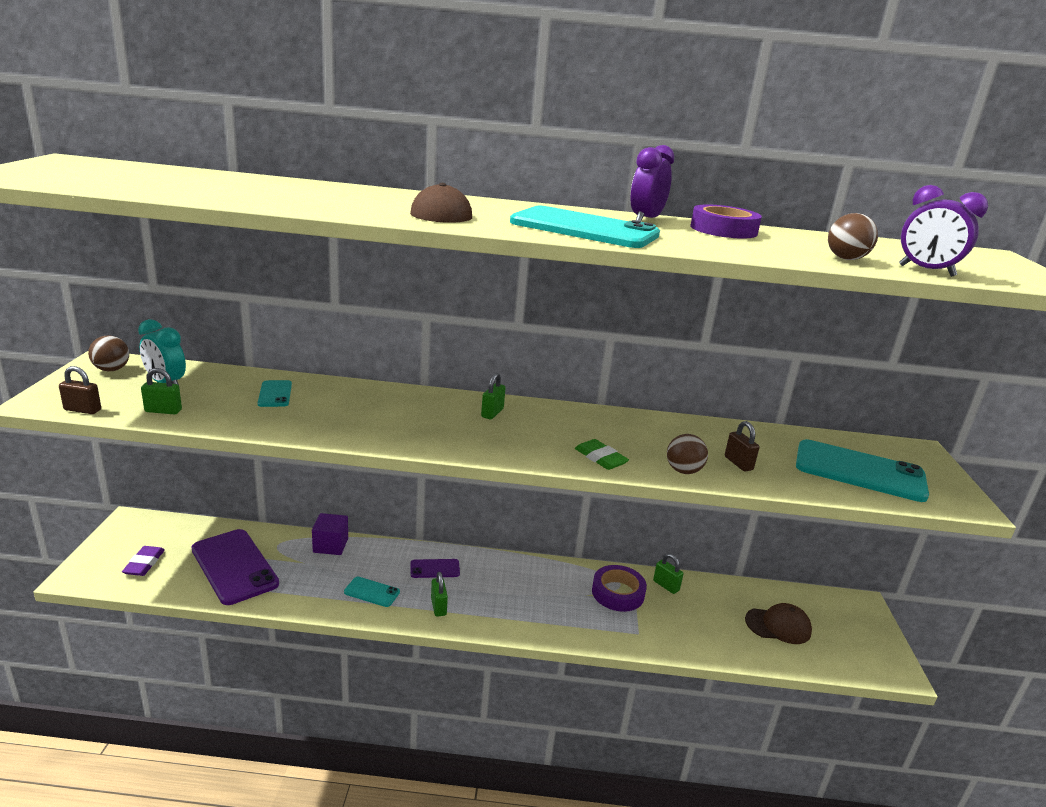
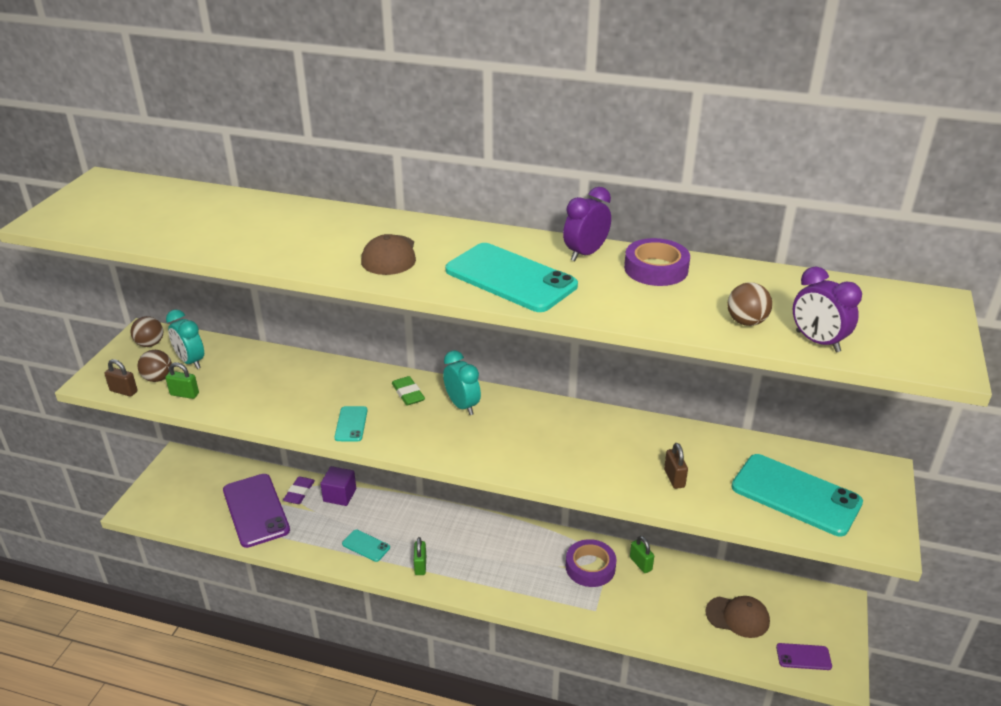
camera: 15 degrees right, 10 degrees up
purple eraser [122,546,165,576] -> purple eraser moved to [283,477,315,504]
turquoise phone [258,380,292,407] -> turquoise phone moved to [334,406,368,441]
purple phone [411,559,460,578] -> purple phone moved to [776,643,832,670]
green padlock [481,373,506,419] -> turquoise clock [443,350,481,415]
green eraser [575,439,629,470] -> green eraser moved to [392,376,425,406]
brown ball [667,434,708,474] -> brown ball moved to [138,350,172,382]

